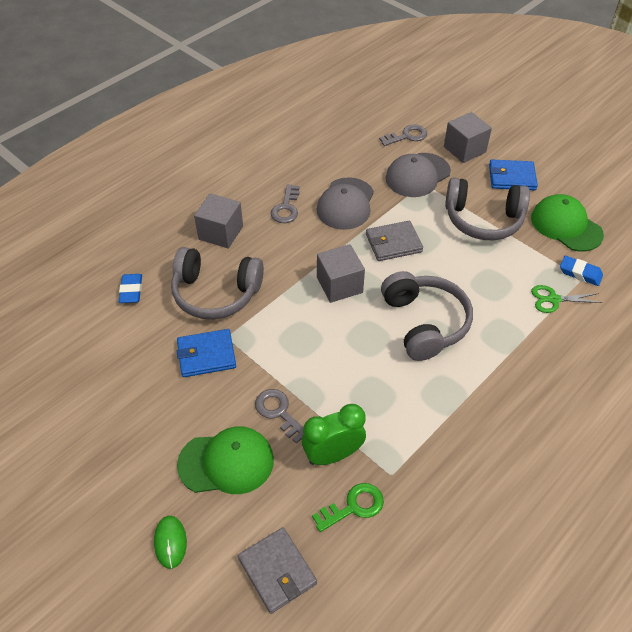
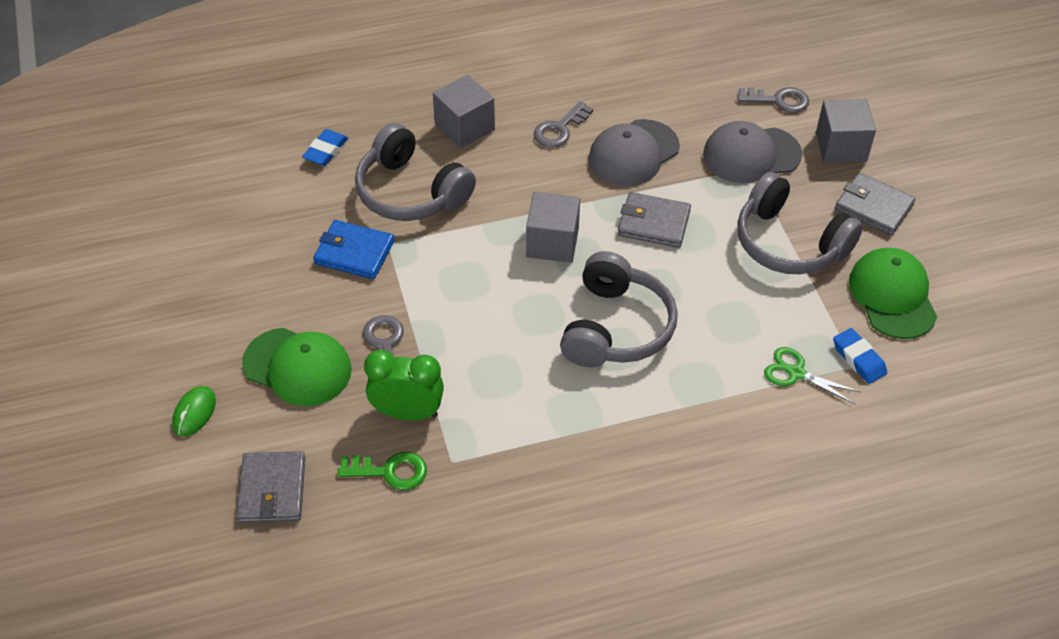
camera: 30 degrees right, 0 degrees up
blue wallet [489,159,538,190] -> grey wallet [835,173,916,236]

